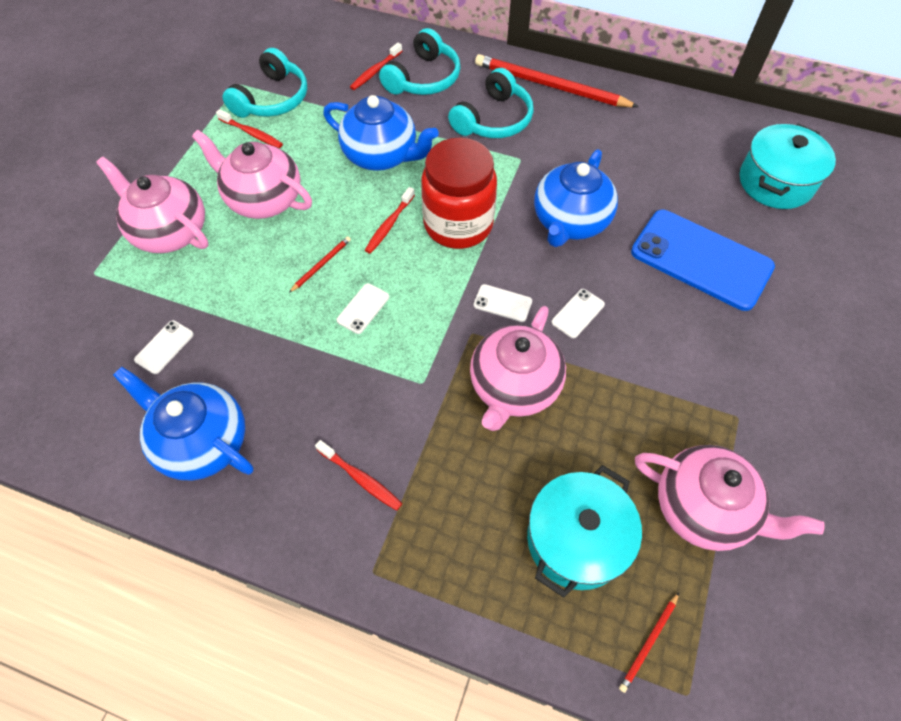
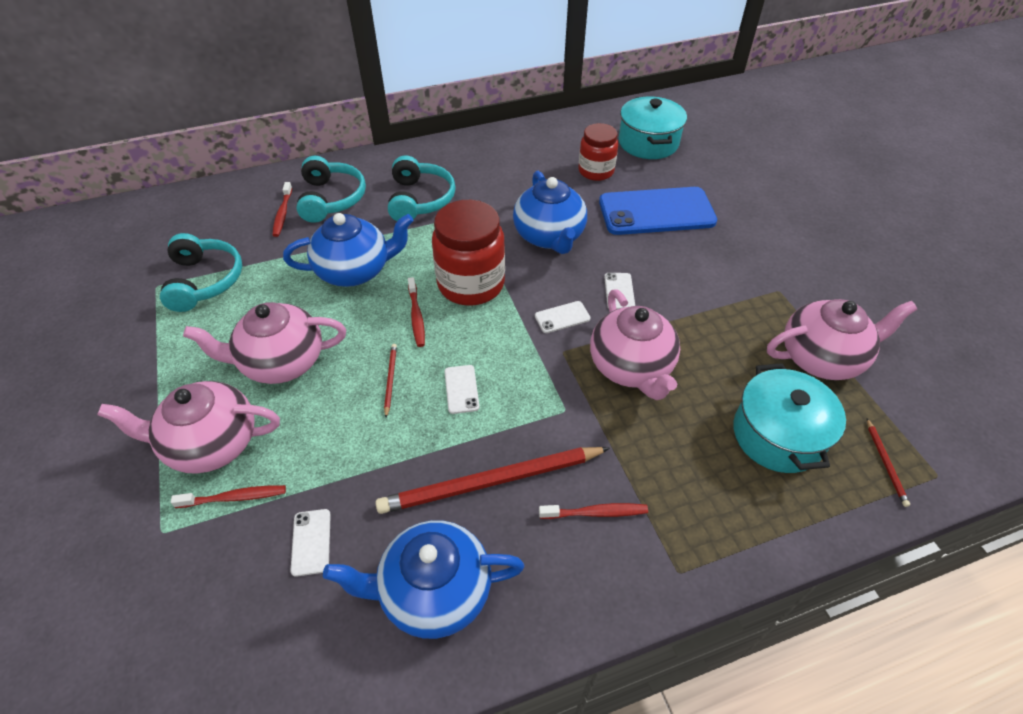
camera: 40 degrees left, 10 degrees down
red toothbrush [216,109,283,148] -> red toothbrush moved to [171,485,286,508]
red pencil [475,54,639,107] -> red pencil moved to [375,447,610,514]
none -> red jar [579,123,618,181]

